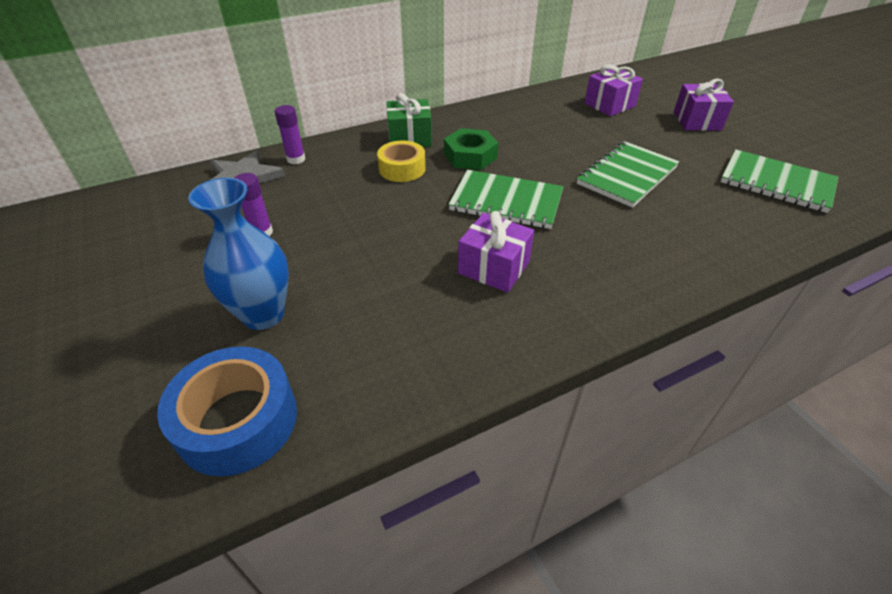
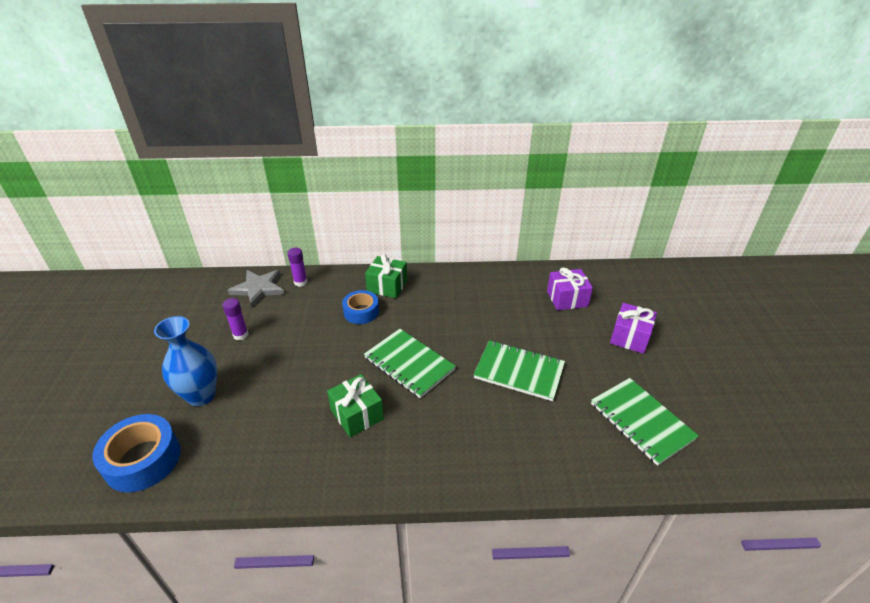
camera: 25 degrees right, 5 degrees down
yellow tape [377,141,425,182] -> blue tape [342,290,379,324]
green nut [444,128,498,170] -> none
purple gift [458,211,534,293] -> green gift [327,374,384,437]
green notebook [577,141,679,208] -> green notebook turned 45 degrees clockwise [473,340,565,401]

